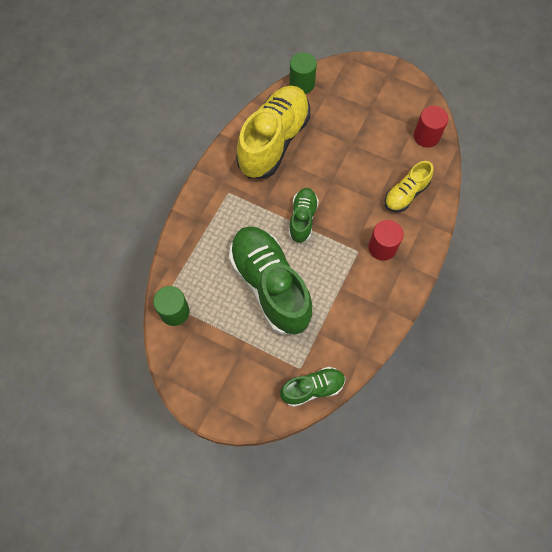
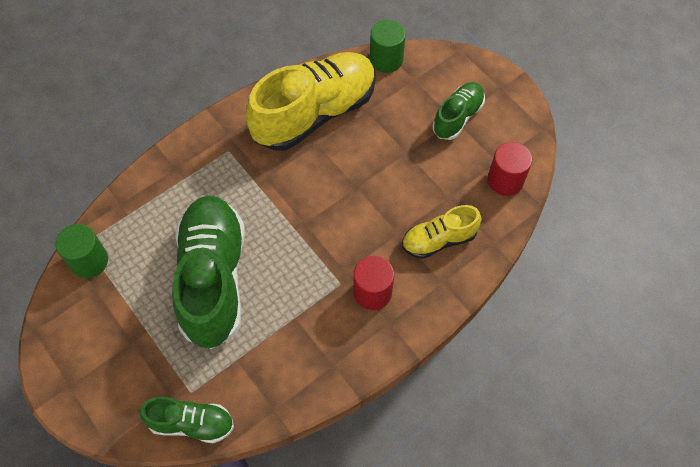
camera: 25 degrees right, 5 degrees down
green shoe [289,188,319,243] -> green shoe moved to [432,82,485,140]

